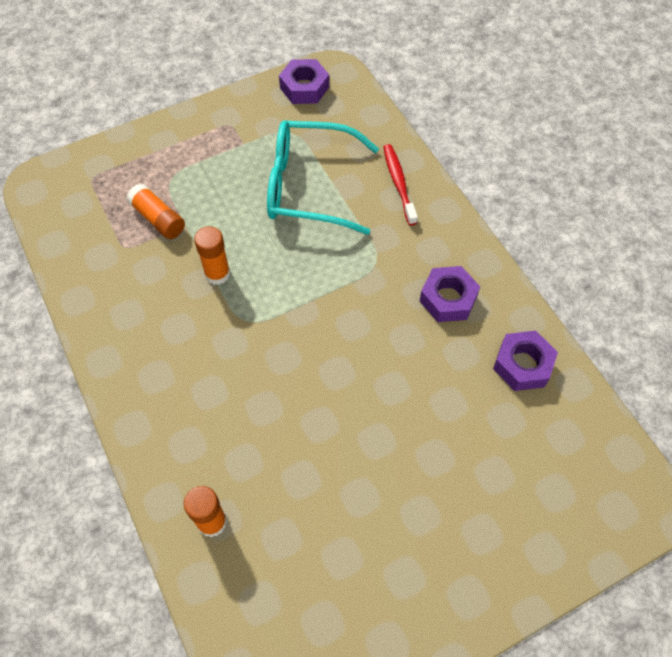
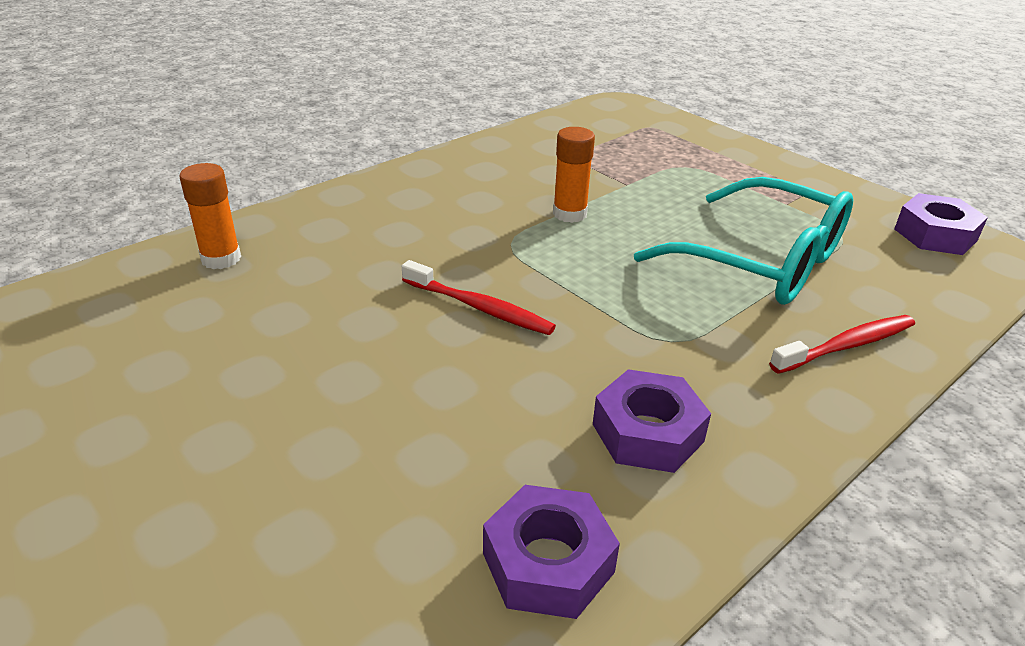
camera: 75 degrees right, 25 degrees down
orange glue stick [126,184,185,239] -> none
turquoise glasses [267,120,379,235] -> turquoise glasses turned 135 degrees clockwise [634,177,853,305]
none -> red toothbrush [402,260,556,335]

